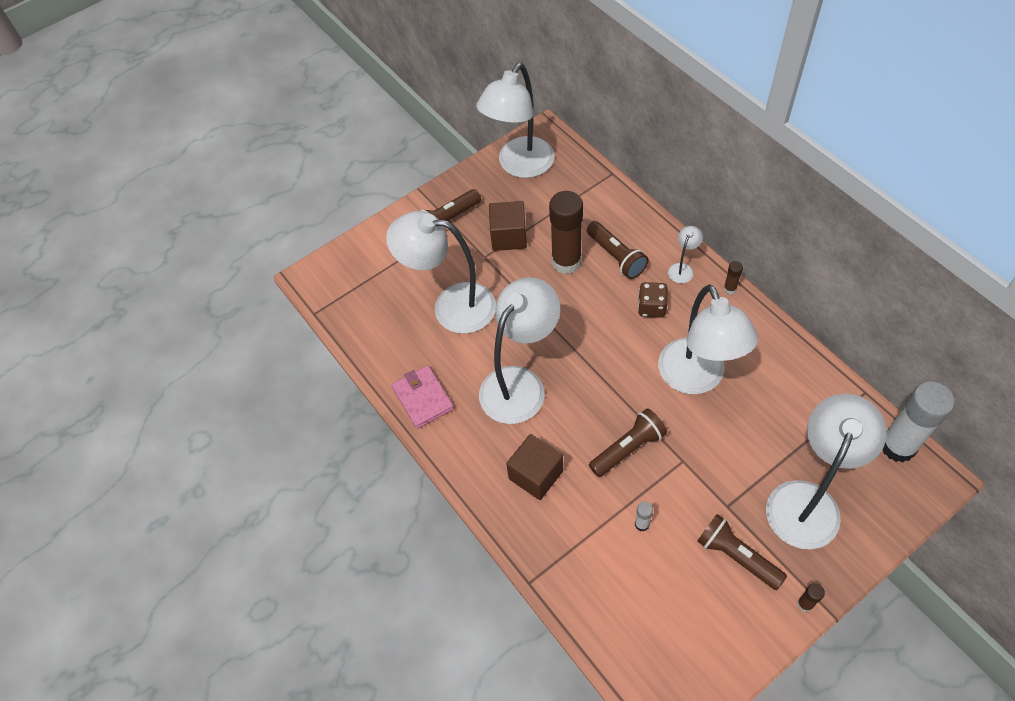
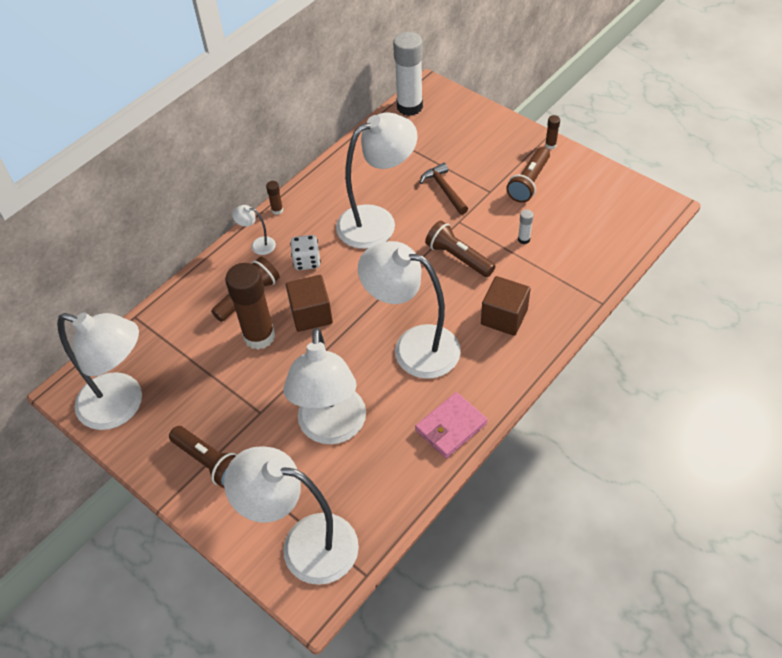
camera: 105 degrees left, 5 degrees down
brown cube [489,201,527,251] -> brown cube moved to [286,275,333,332]
brown dice [638,282,668,318] -> white dice [290,235,321,270]
white lamp [766,394,887,549] -> white lamp moved to [224,446,359,585]
none -> brown hammer [420,163,468,215]

